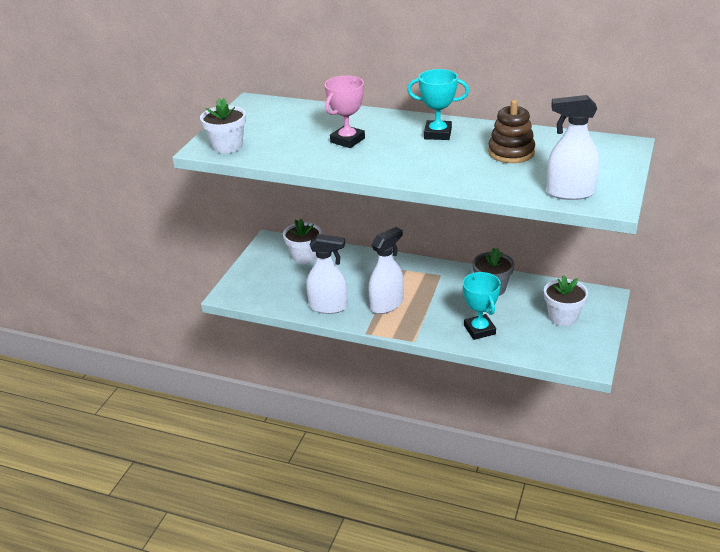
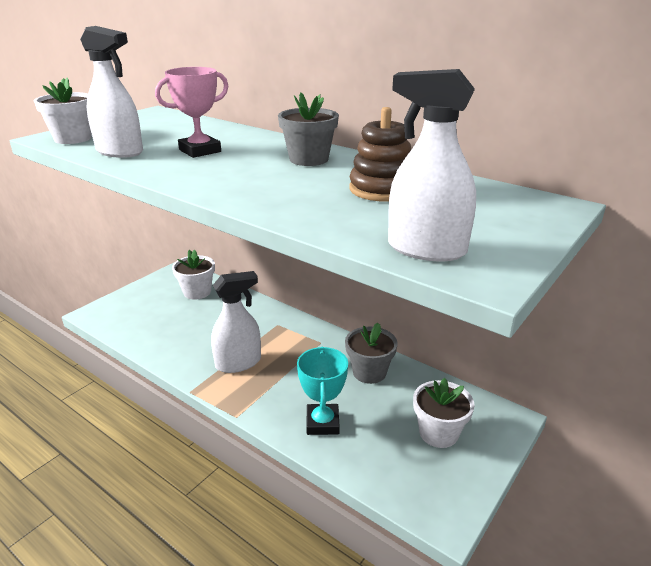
camera: 15 degrees right, 5 degrees down
white spray bottle [306,234,348,314] -> white spray bottle moved to [80,26,143,158]
turquoise trophy [407,69,469,140] -> grey flower pot [278,92,339,166]

